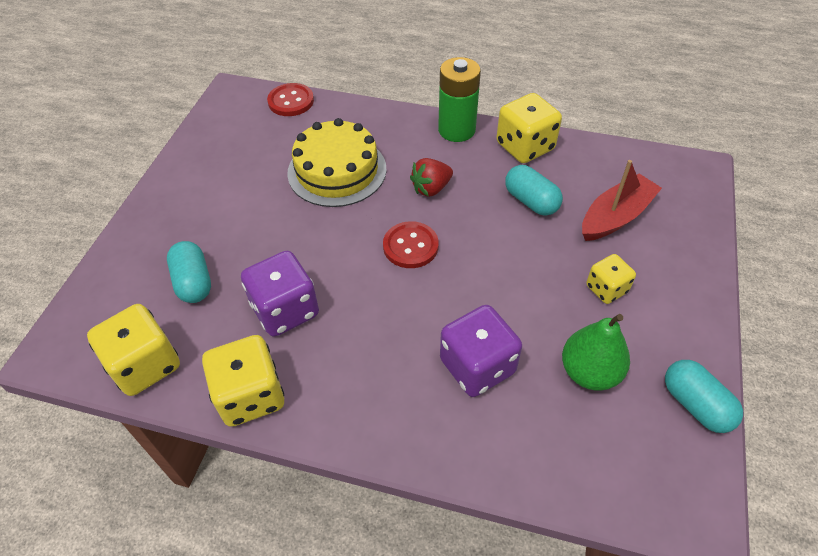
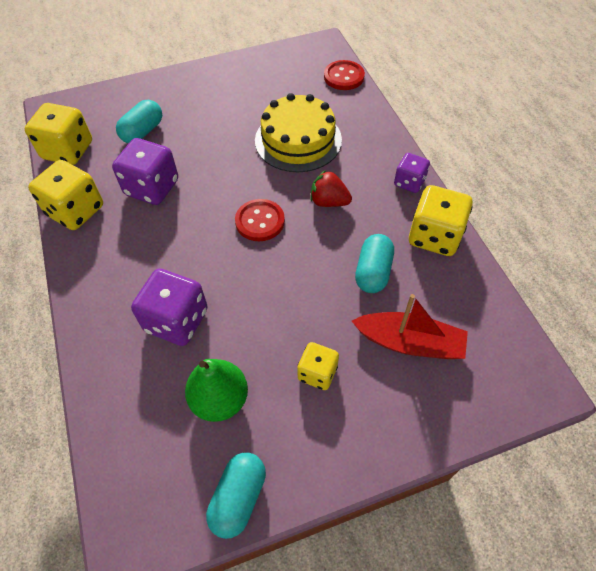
camera: 55 degrees right, 5 degrees up
green battery [438,57,481,142] -> purple dice [394,153,430,193]

